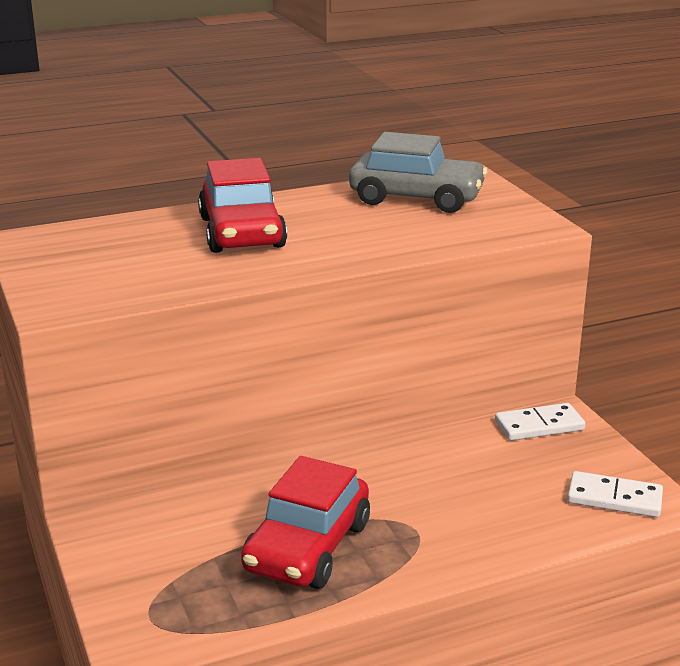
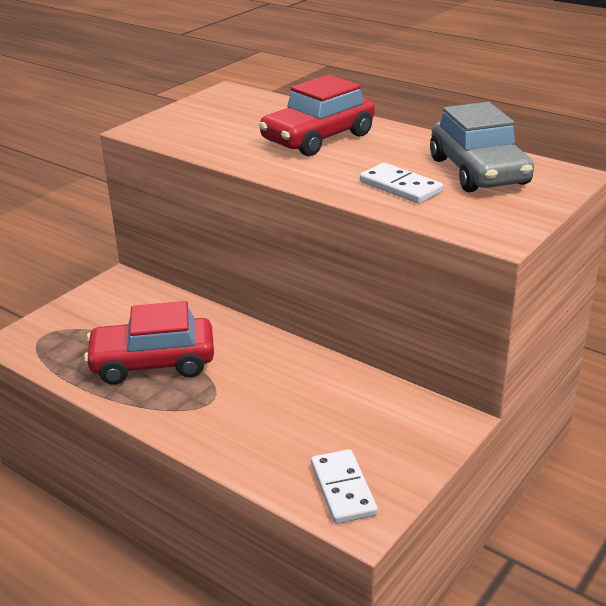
camera: 60 degrees right, 5 degrees up
white domino [495,403,586,441] -> white domino moved to [360,163,443,204]

